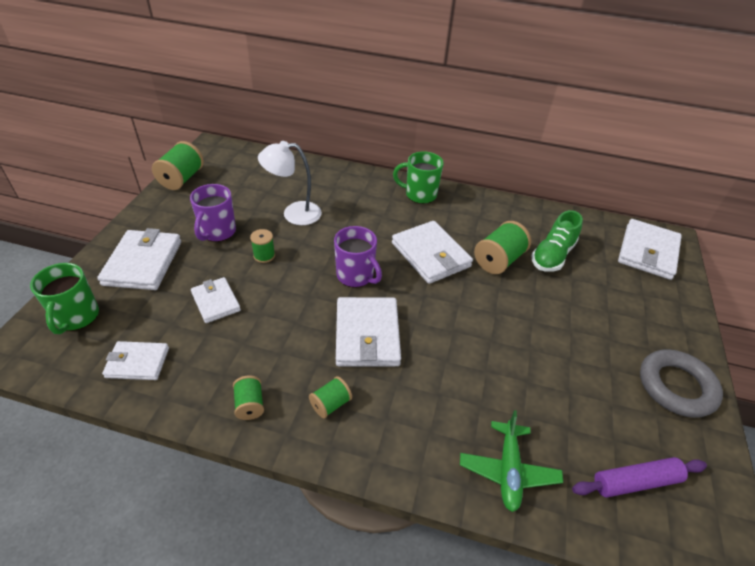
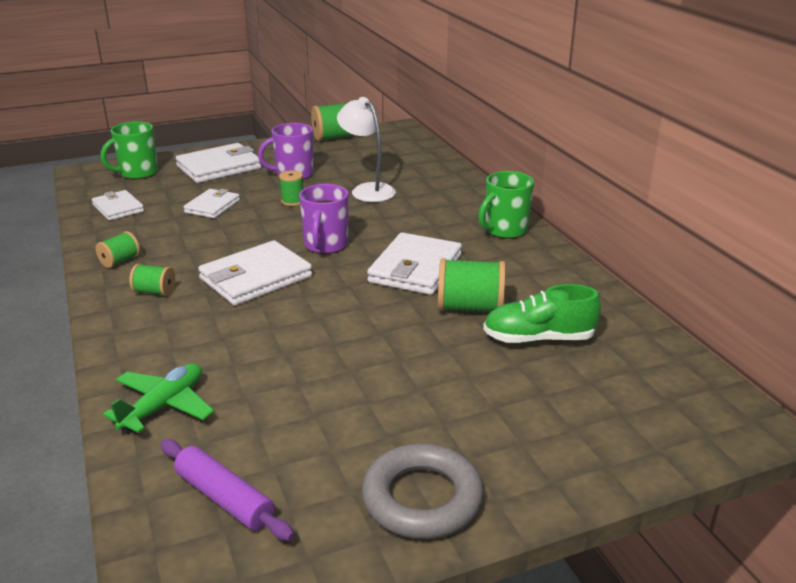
camera: 55 degrees right, 15 degrees down
green mug [393,151,444,204] -> green mug turned 105 degrees counterclockwise [479,171,534,239]
green plane [460,410,563,512] -> green plane turned 150 degrees clockwise [103,363,214,434]
white wallet [618,219,682,280] -> none

